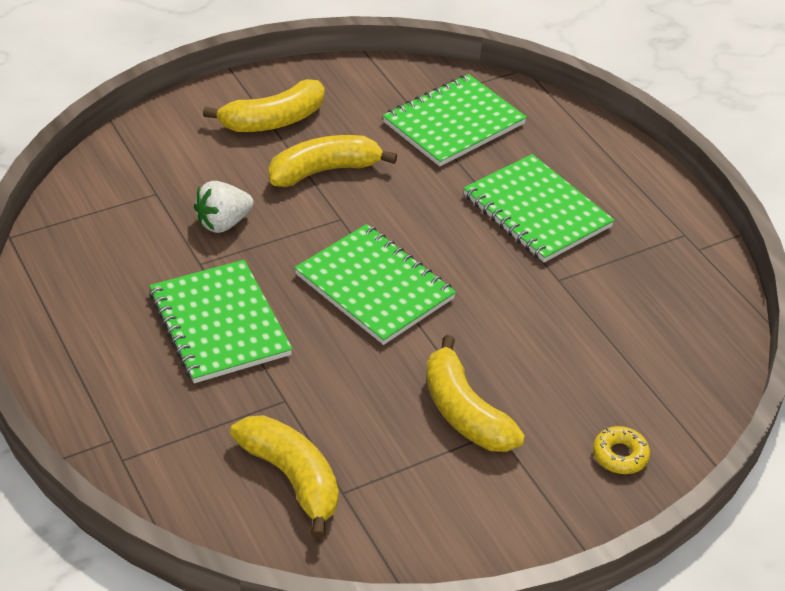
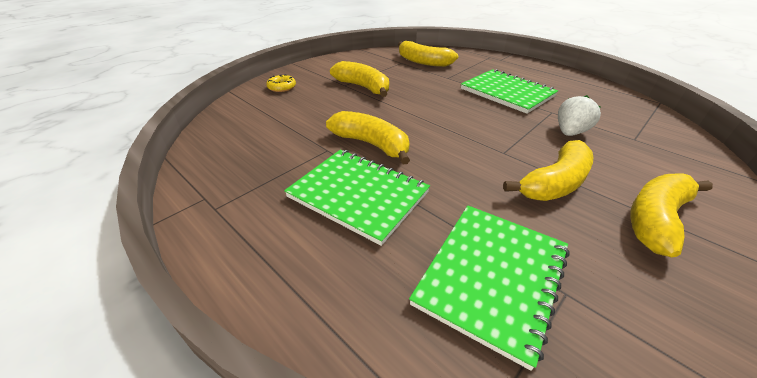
camera: 165 degrees right, 5 degrees down
green notebook [294,224,456,345] -> none
none -> yellow banana [326,111,410,165]

